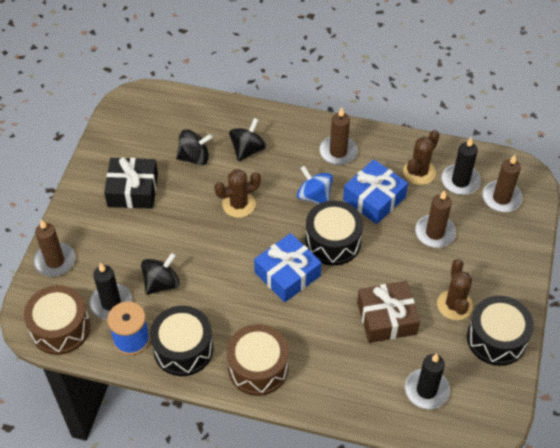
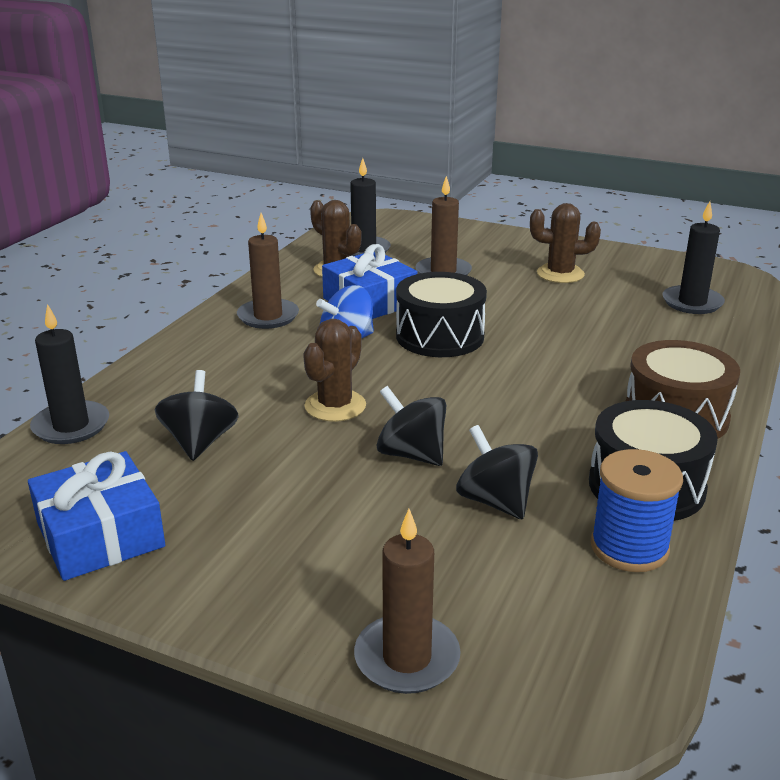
camera: 80 degrees left, 25 degrees down
brown drum [24,285,90,355] -> none
black candle [89,263,132,320] -> black candle moved to [30,304,109,444]
black gift [104,157,158,209] -> none
brown cactus [214,169,261,218] -> brown cactus turned 45 degrees clockwise [303,319,366,422]
black spinning top [229,118,266,161] -> black spinning top moved to [377,386,446,466]
blue gift [254,233,322,302] -> blue gift moved to [28,451,165,581]
brown gift [357,281,420,343] -> none
black drum [467,296,534,366] -> none
brown candle [483,155,523,212] -> none

